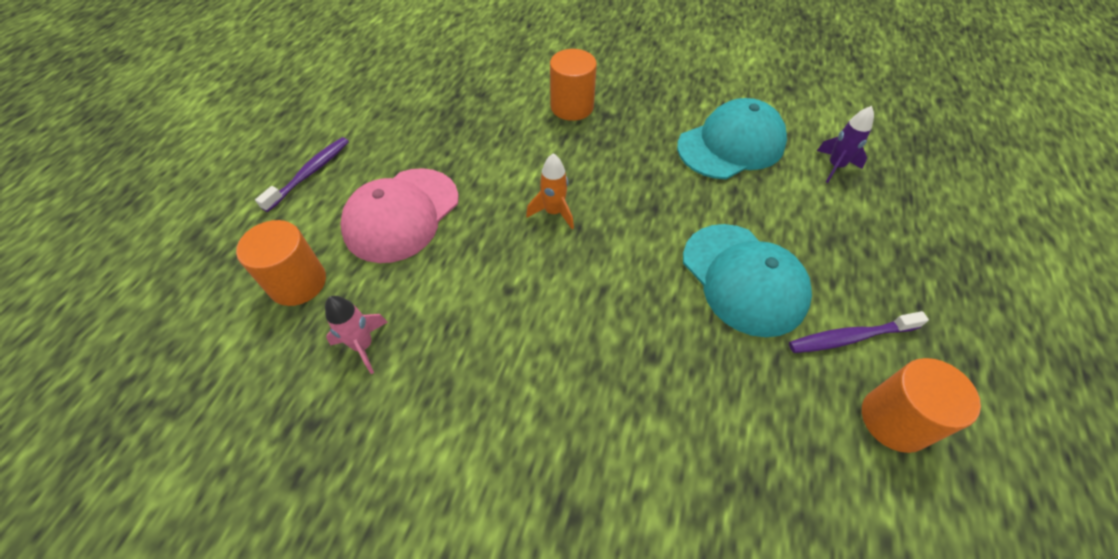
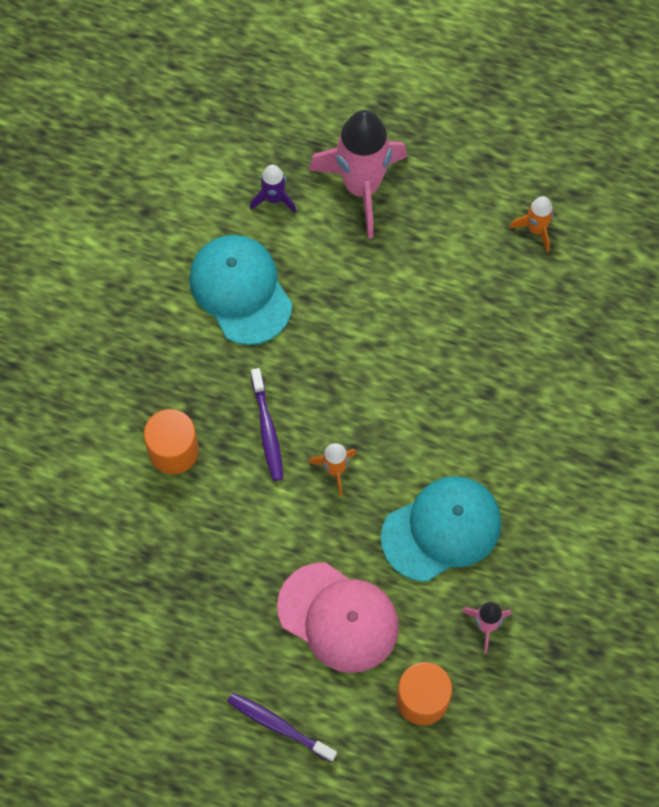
camera: 90 degrees left, 15 degrees up
turquoise cap [683,224,812,337] -> turquoise cap moved to [381,476,502,582]
purple toothbrush [789,311,929,353] -> purple toothbrush moved to [251,368,283,481]
orange cylinder [862,358,981,453] -> orange rocket [510,196,554,252]
none -> pink rocket [309,110,407,239]

